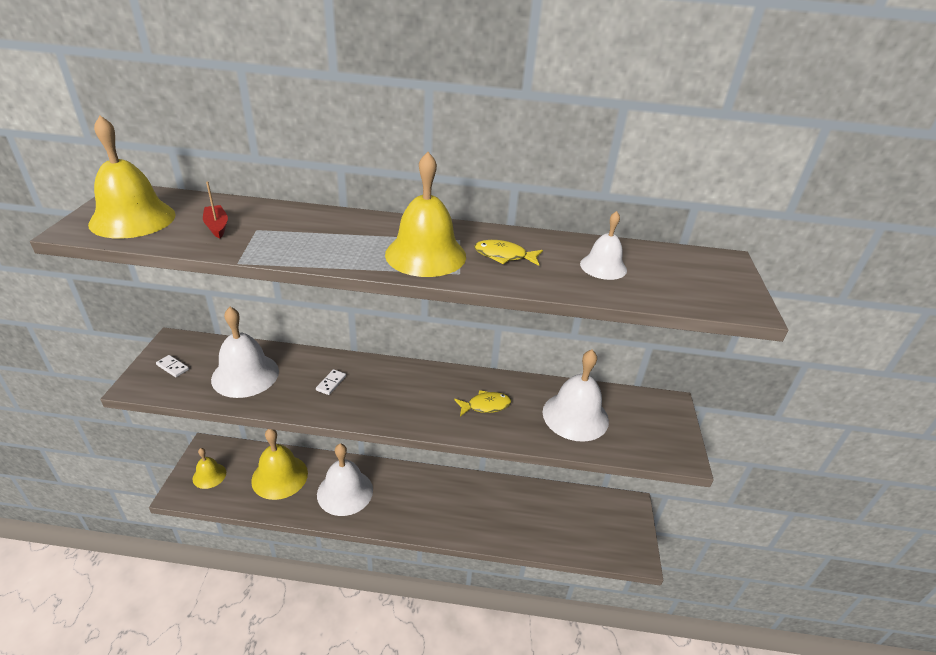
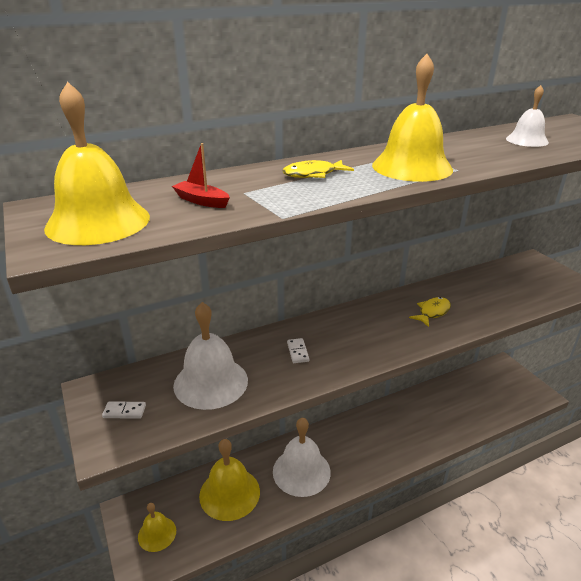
camera: 30 degrees left, 5 degrees down
yellow fish [474,240,543,266] -> yellow fish moved to [282,160,354,178]
white bell [543,350,609,442] -> none

